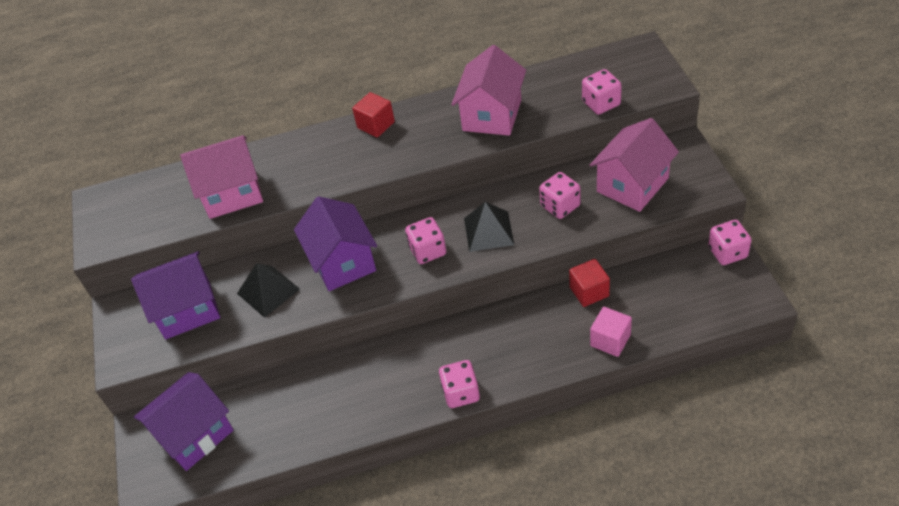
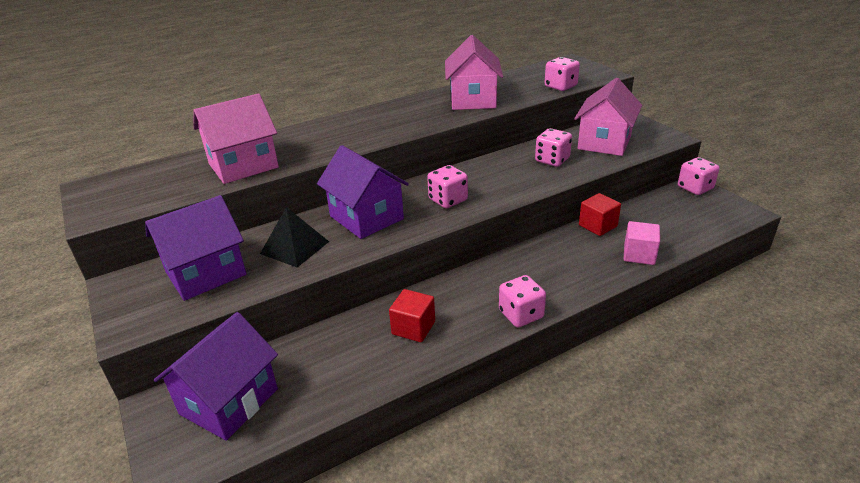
camera: 20 degrees left, 15 degrees down
red cube [352,92,395,137] -> red cube moved to [389,289,435,342]
black pyramid [464,202,514,252] -> none

